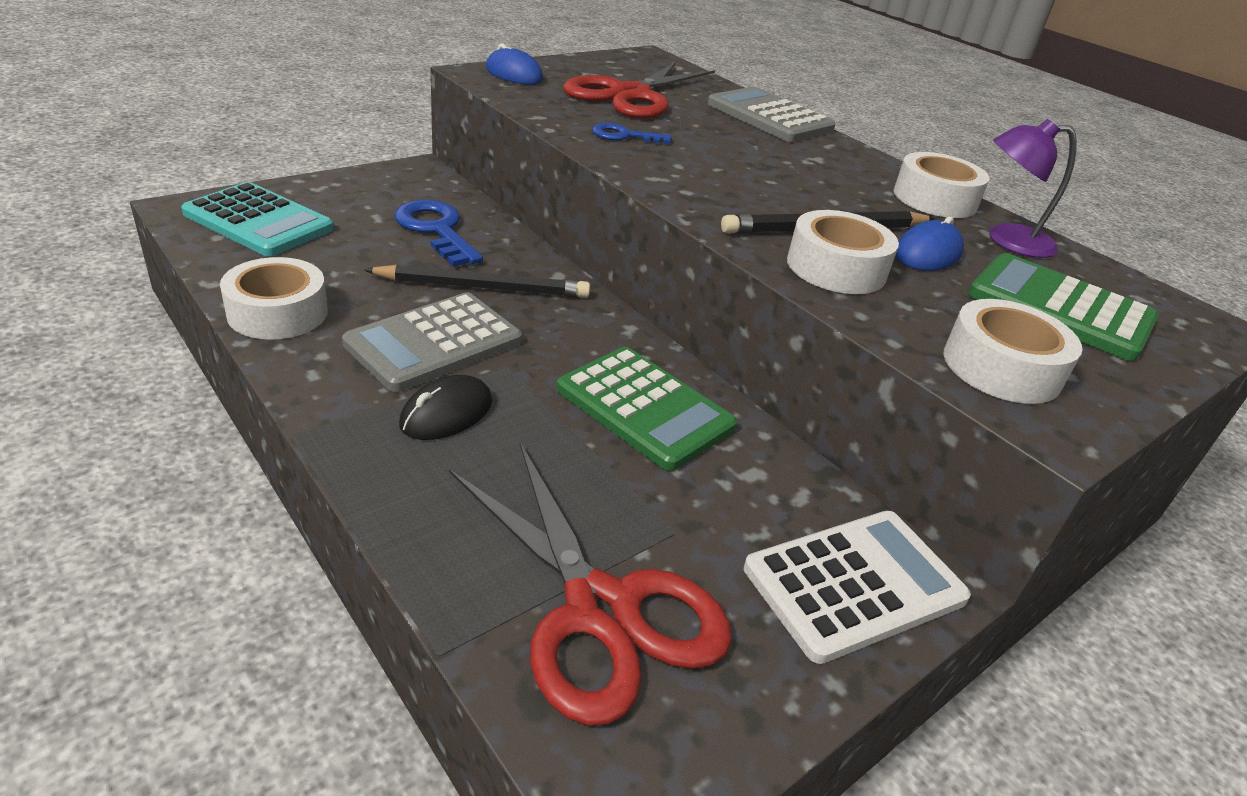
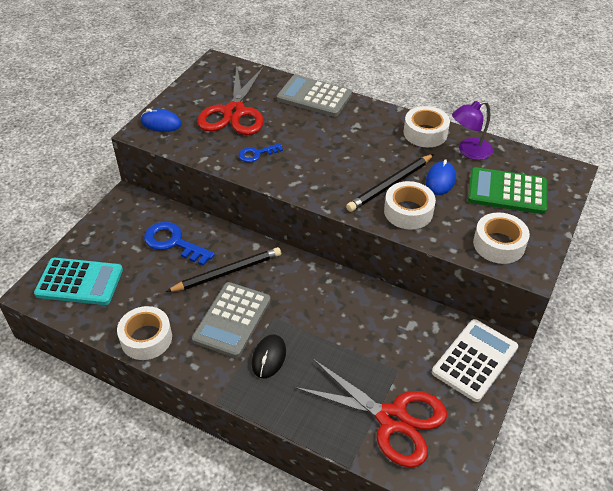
camera: 20 degrees left, 10 degrees up
green calculator [556,347,737,471] -> none

